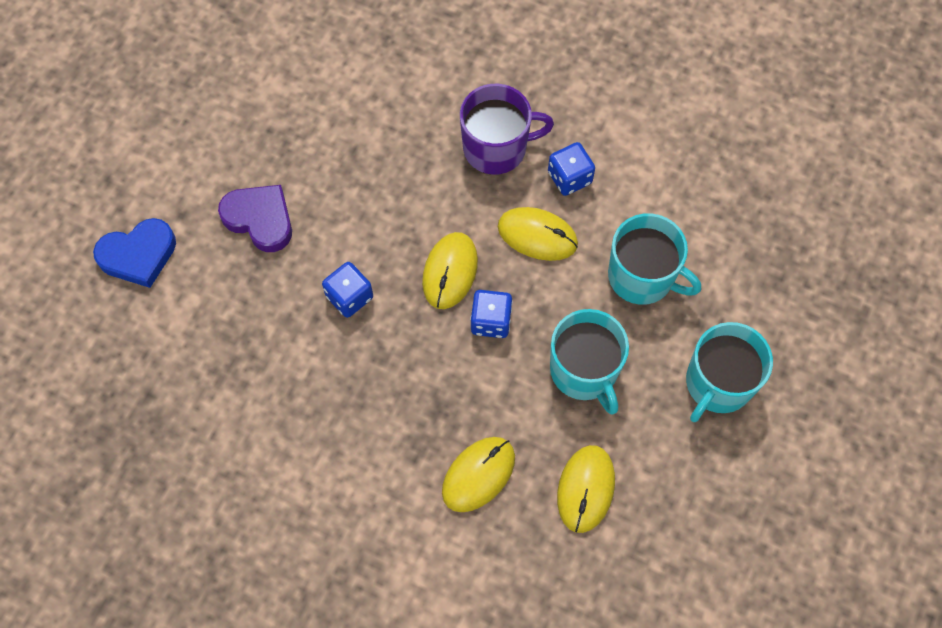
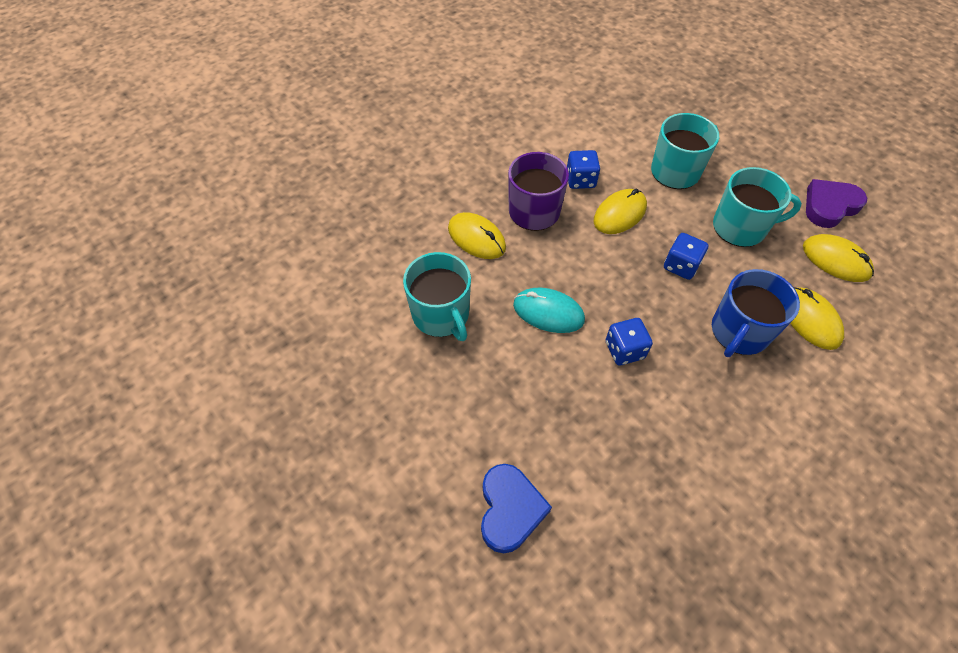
camera: 65 degrees left, 10 degrees down
purple heart [218,185,292,252] -> purple heart moved to [806,179,867,228]
yellow mouse [422,232,478,309] -> yellow mouse moved to [448,212,506,259]
turquoise mug [686,322,773,422] -> turquoise mug moved to [403,252,471,341]
none -> turquoise mouse [513,288,585,333]
none -> blue mug [712,269,800,357]

